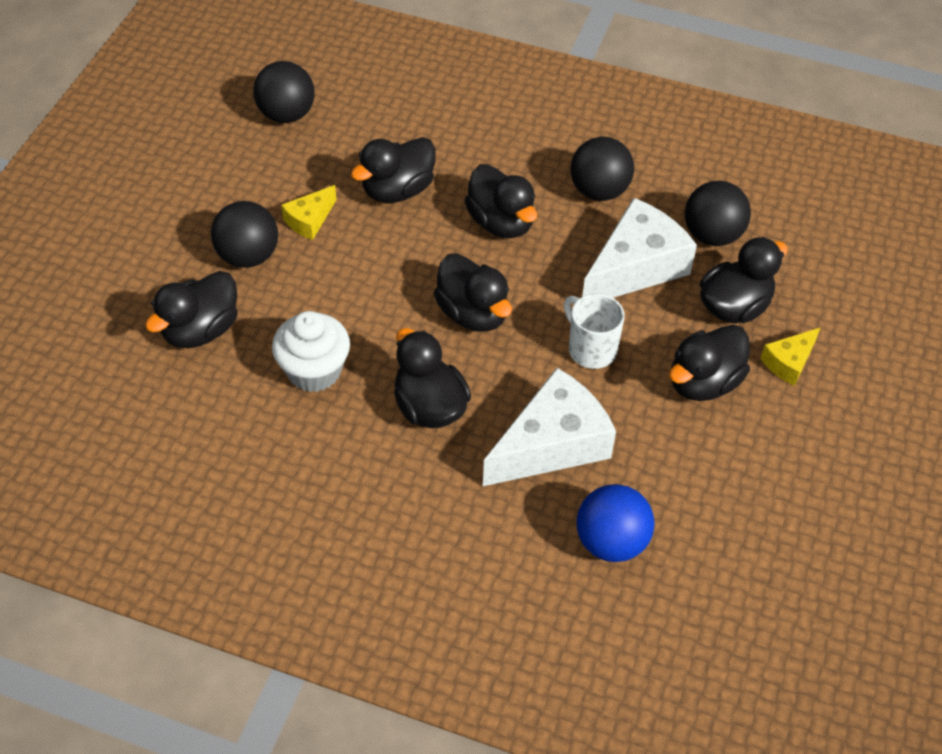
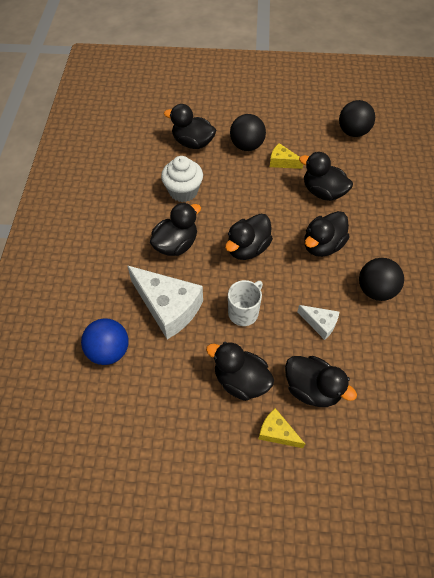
camera: 75 degrees right, 5 degrees up
white cheese [582,198,697,298] -> white cheese [297,305,339,340], size x0.50
black ball [685,181,751,246] -> none

